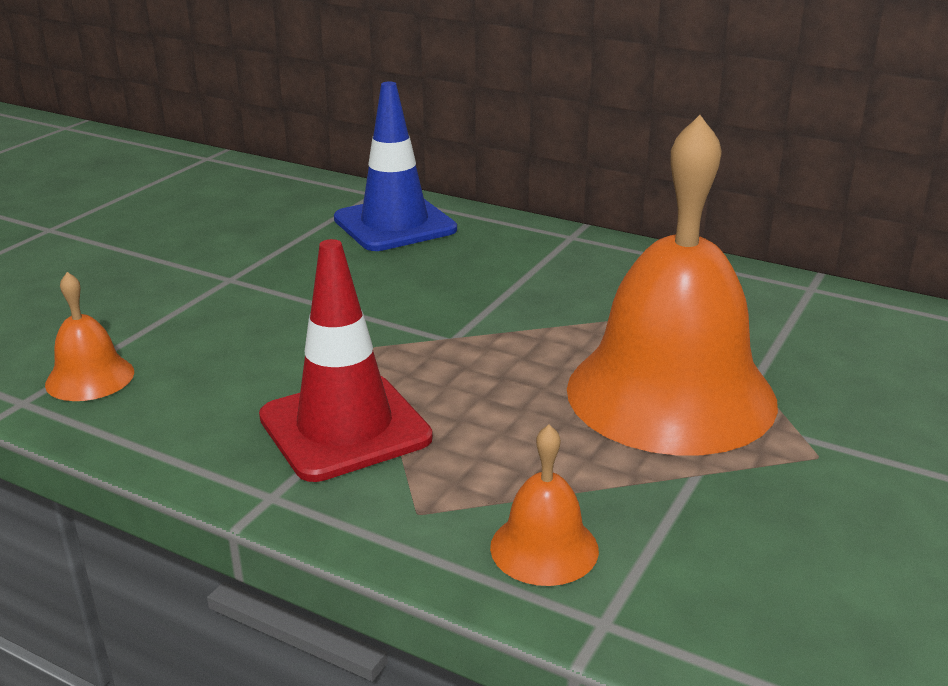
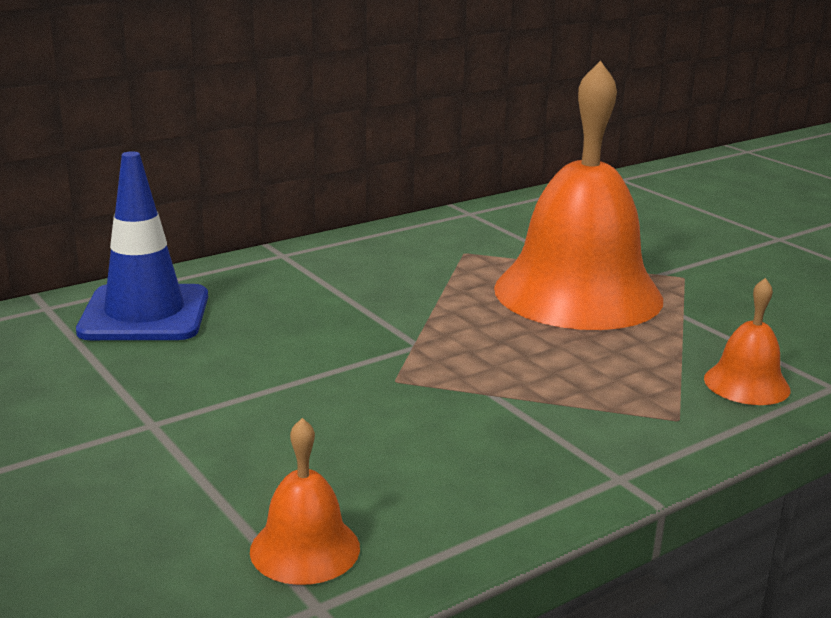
camera: 65 degrees left, 5 degrees down
red traffic cone [259,239,433,482] -> none

